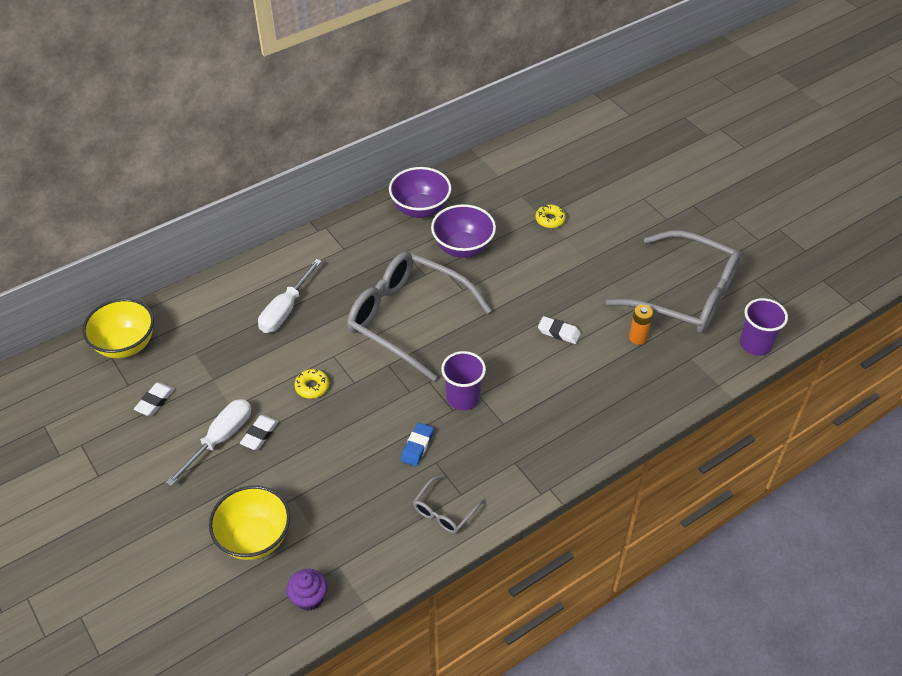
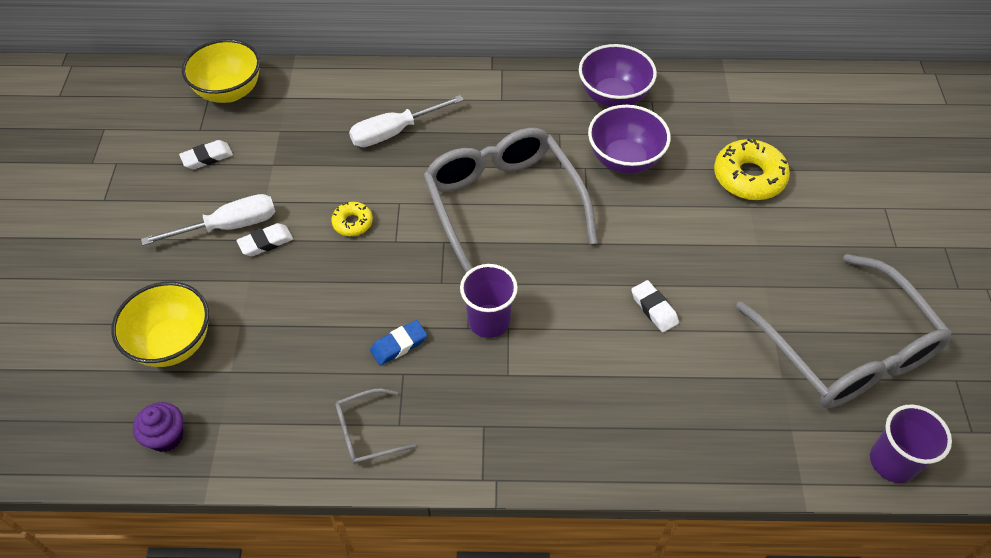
camera: 35 degrees right, 5 degrees up
yellow donut [535,205,566,228] -> yellow donut [714,138,790,200], size x1.86
orange battery [629,305,653,345] -> none

